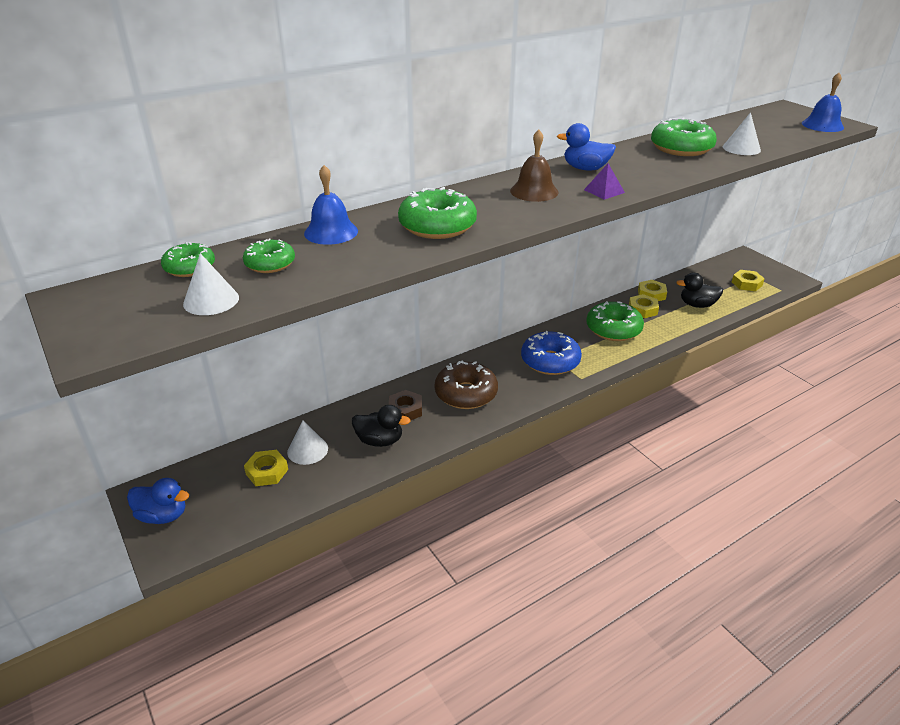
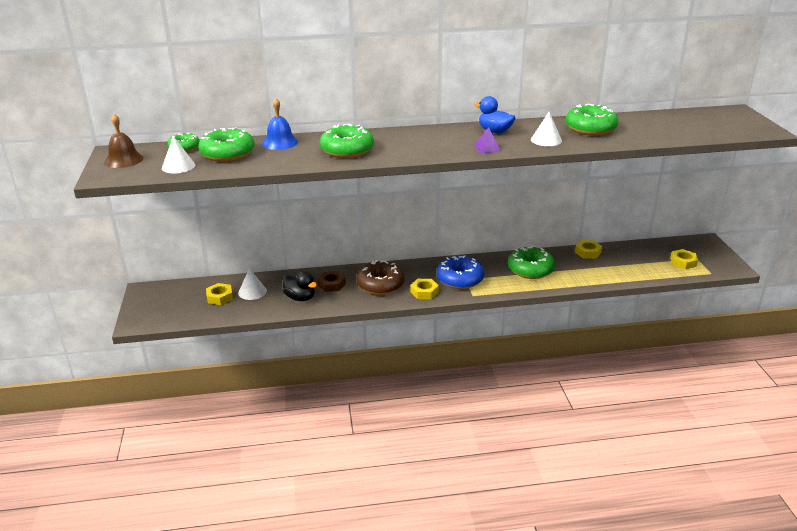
camera: 25 degrees right, 5 degrees down
blue duck [127,478,189,524] -> none
green donut [243,238,295,273] -> green donut [198,127,254,162], size x1.69
brown bell [510,130,558,202] -> brown bell moved to [104,114,143,168]
yellow nut [629,294,659,318] -> yellow nut moved to [410,279,439,299]
black duck [676,273,723,308] -> none
white cone [723,112,761,155] -> white cone moved to [531,112,562,146]
blue bell [802,73,844,132] -> none

